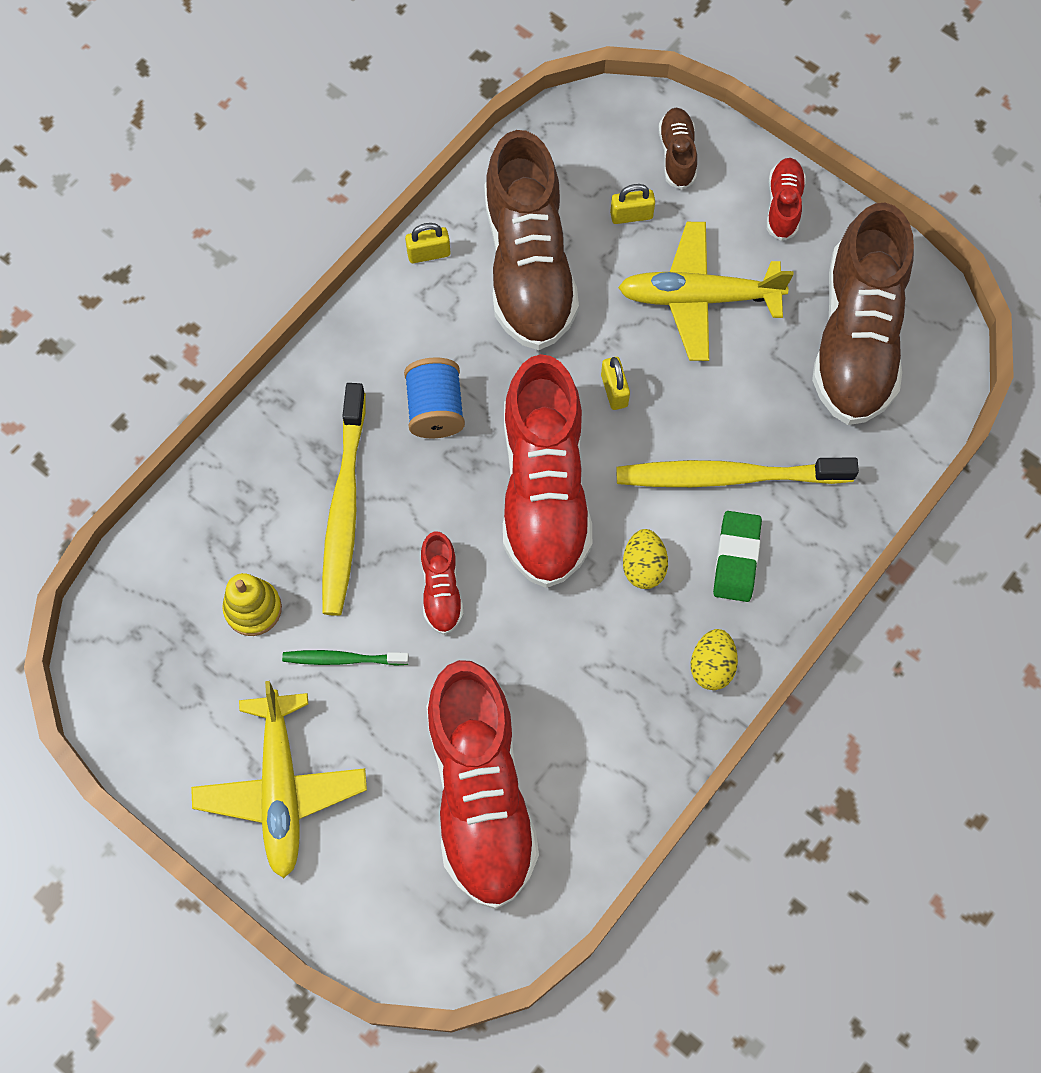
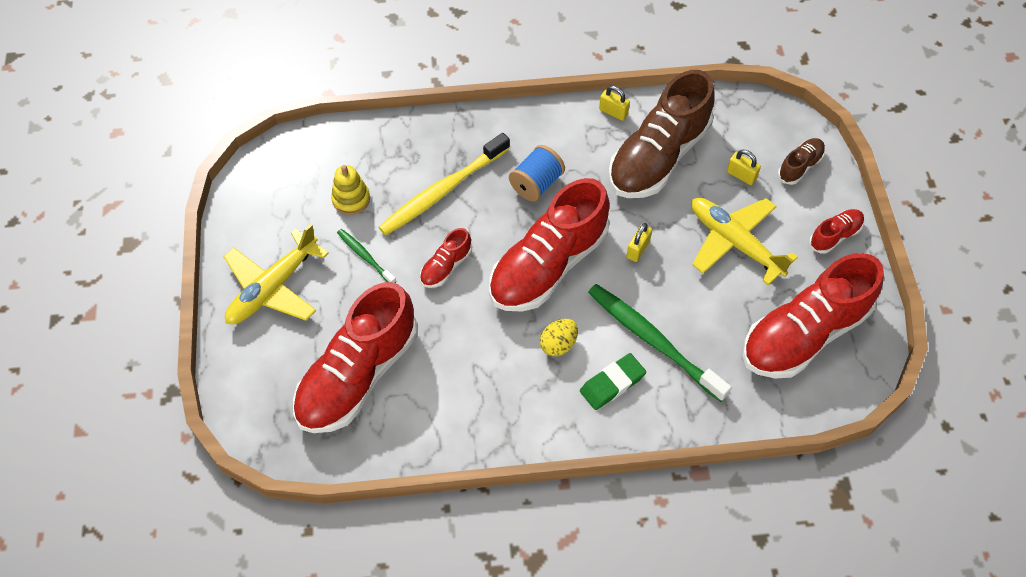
camera: 45 degrees right, 10 degrees down
yellow toothbrush [616,457,859,487] -> green toothbrush [588,284,732,402]
yellow egg [691,629,738,690] -> none
brown shoe [812,203,914,425] -> red shoe [742,253,884,379]

